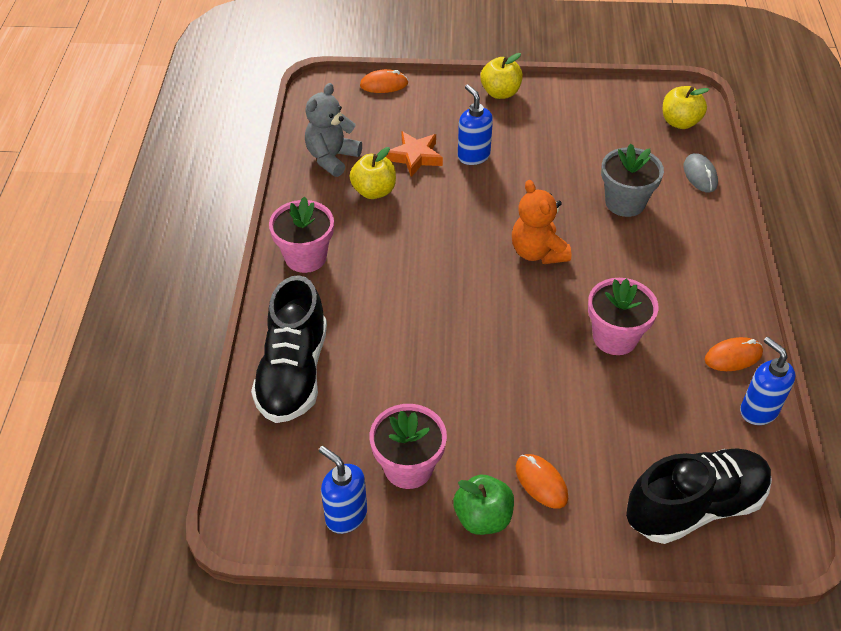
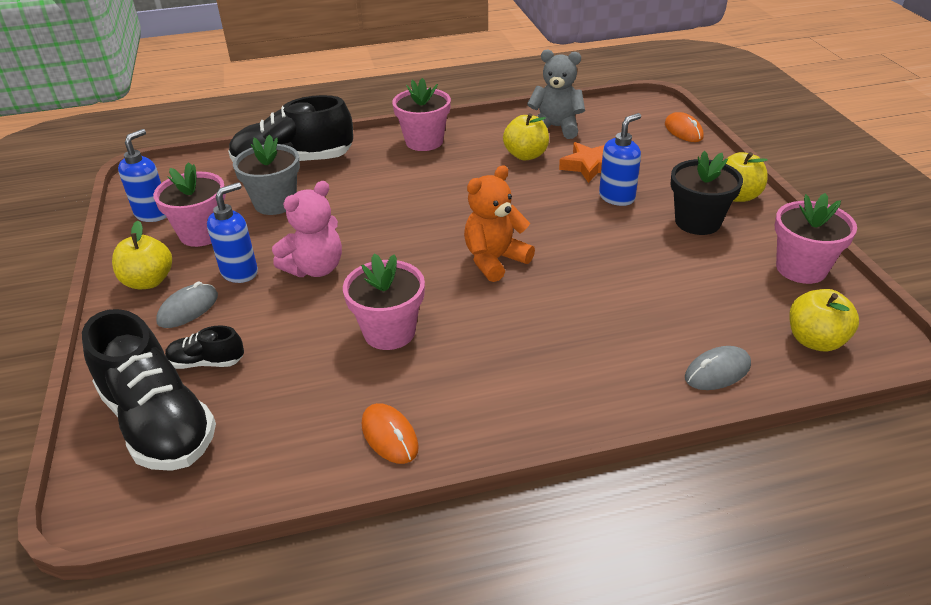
camera: 75 degrees right, 10 degrees down
green apple [453,475,514,535] -> yellow apple [112,221,172,289]
orange mouse [516,454,568,509] -> grey mouse [156,281,218,328]
grey flower pot [601,144,664,217] -> grey flower pot moved to [233,134,300,215]
blue soap dispenser [740,337,796,425] -> blue soap dispenser moved to [207,182,258,283]
none -> black shoe [165,325,244,369]
none -> pink teddy bear [272,181,342,277]
none -> black flower pot [671,151,743,235]
none -> pink flower pot [775,193,857,284]

